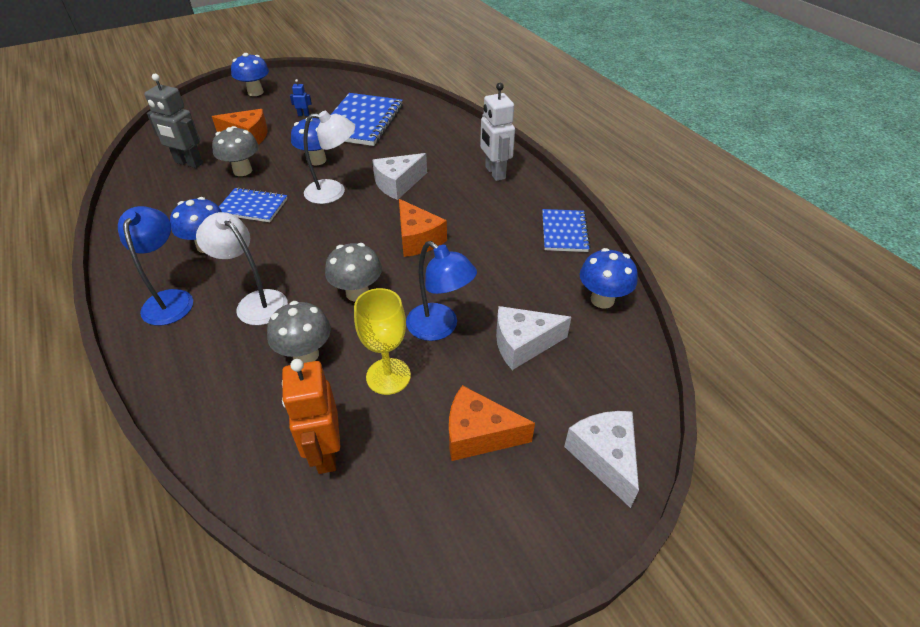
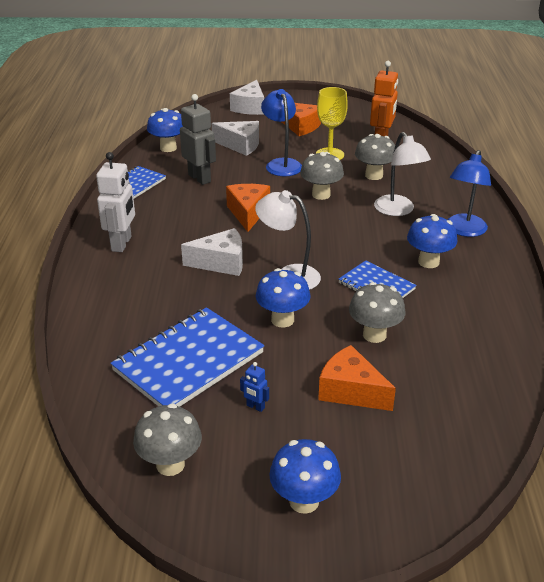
camera: 150 degrees left, 10 degrees down
grey robot [144,74,203,168] -> grey robot moved to [180,94,216,185]
none -> grey mushroom [133,404,202,476]

